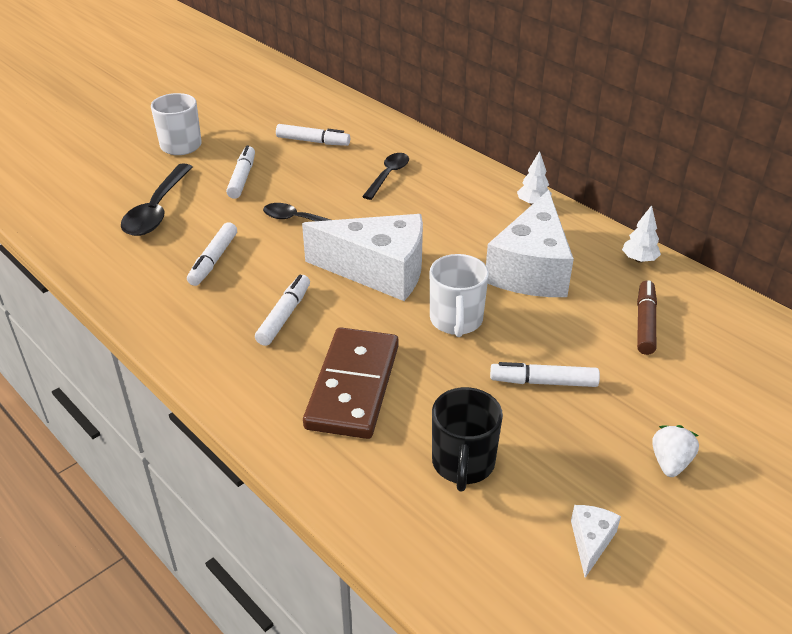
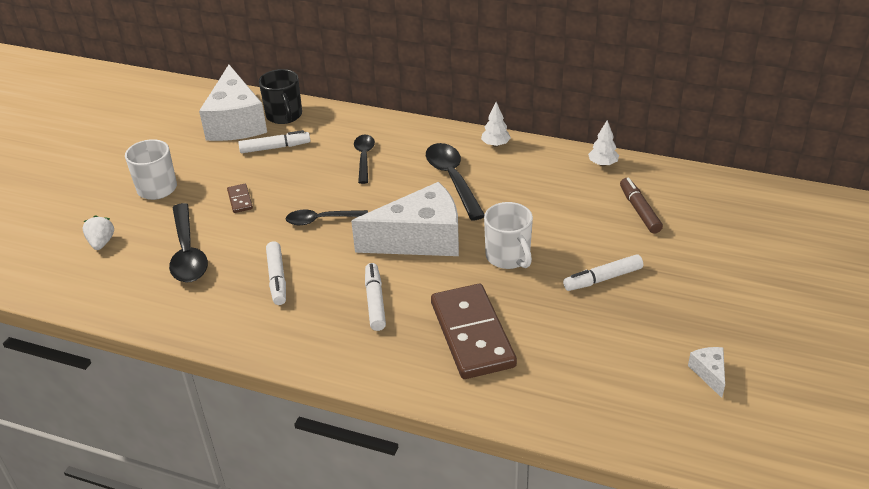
camera: 25 degrees left, 0 degrees up
white marker [226,145,255,199] -> brown domino [227,184,253,213]
black mug [432,387,503,492] -> black mug moved to [259,69,302,124]
white cheese [486,190,574,297] -> white cheese moved to [199,65,267,141]
white strawberry [652,425,699,477] -> white strawberry moved to [83,215,114,250]
none -> black spoon [426,143,485,221]

